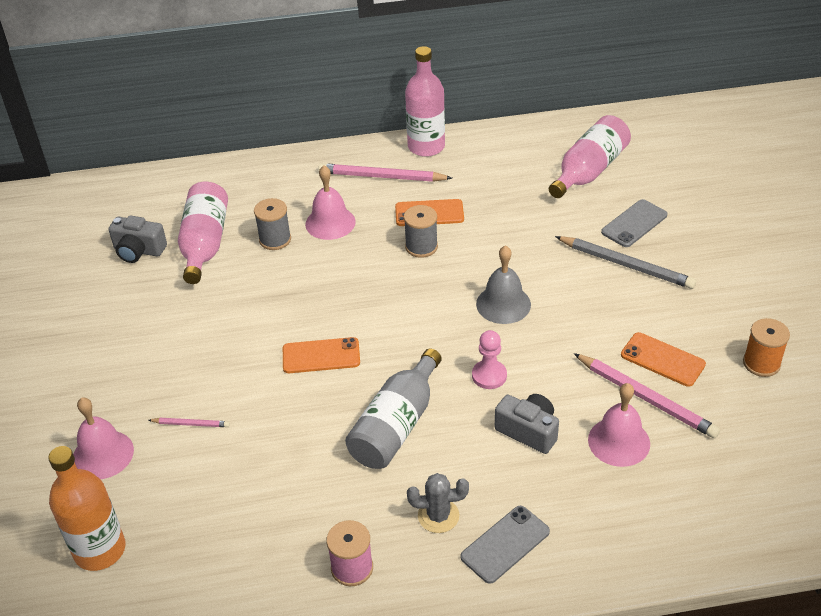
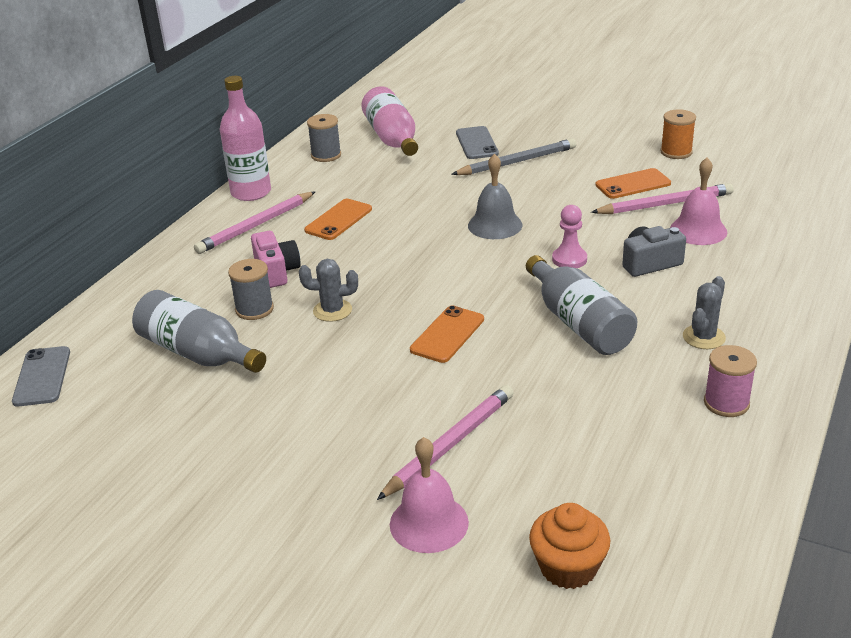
camera: 55 degrees left, 10 degrees down
orange bottle [48,446,126,571] -> orange cupcake [529,503,611,589]
grey camera [108,215,167,263] -> none
pink pencil [149,418,230,427] -> pink pencil [377,385,514,500], size x2.02
pink bottle [178,182,228,284] -> grey bottle [132,290,266,373]
pink bell [305,165,356,240] -> pink camera [251,231,301,288]
grey spool [404,205,438,258] -> grey spool moved to [307,114,341,162]
grey phone [460,506,550,584] -> grey phone moved to [12,346,70,406]
none -> grey cactus [299,259,358,322]

